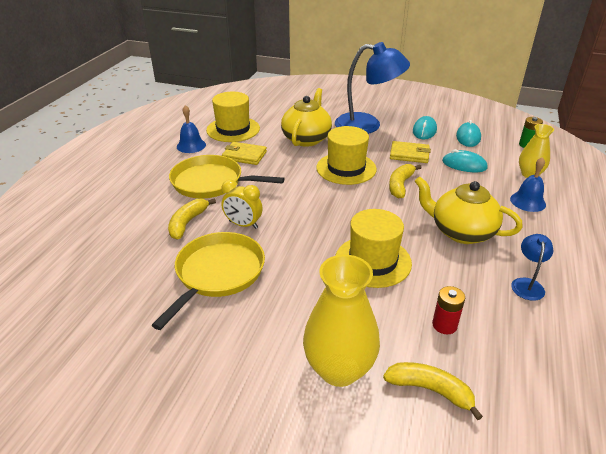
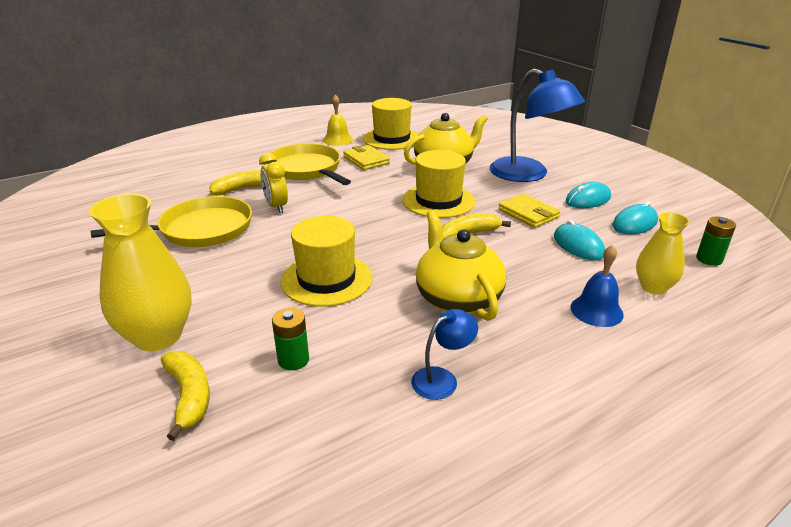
camera: 40 degrees right, 5 degrees down
blue bell [177,105,206,153] -> yellow bell [323,94,353,146]
red battery [432,286,465,334] -> green battery [272,308,309,370]

